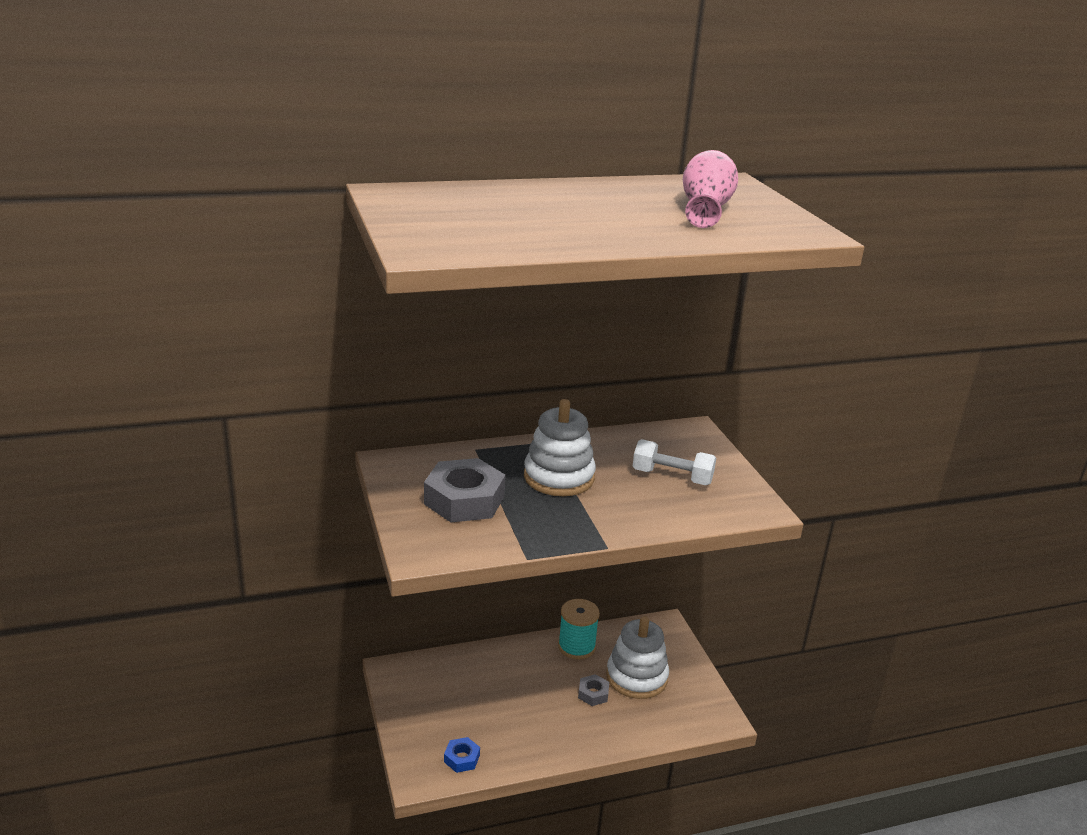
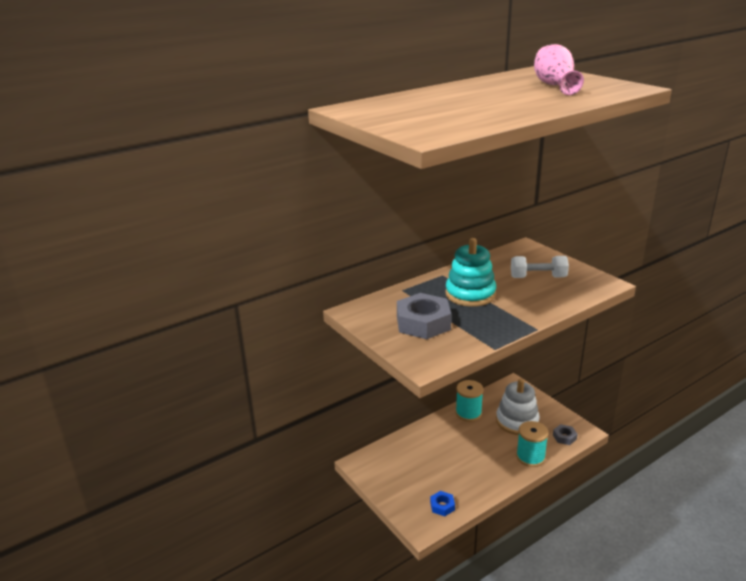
camera: 15 degrees left, 0 degrees up
white stacking toy [524,399,596,496] -> turquoise stacking toy [445,238,496,307]
grey nut [578,674,609,706] -> grey nut moved to [553,424,578,445]
none -> turquoise spool [516,421,549,467]

